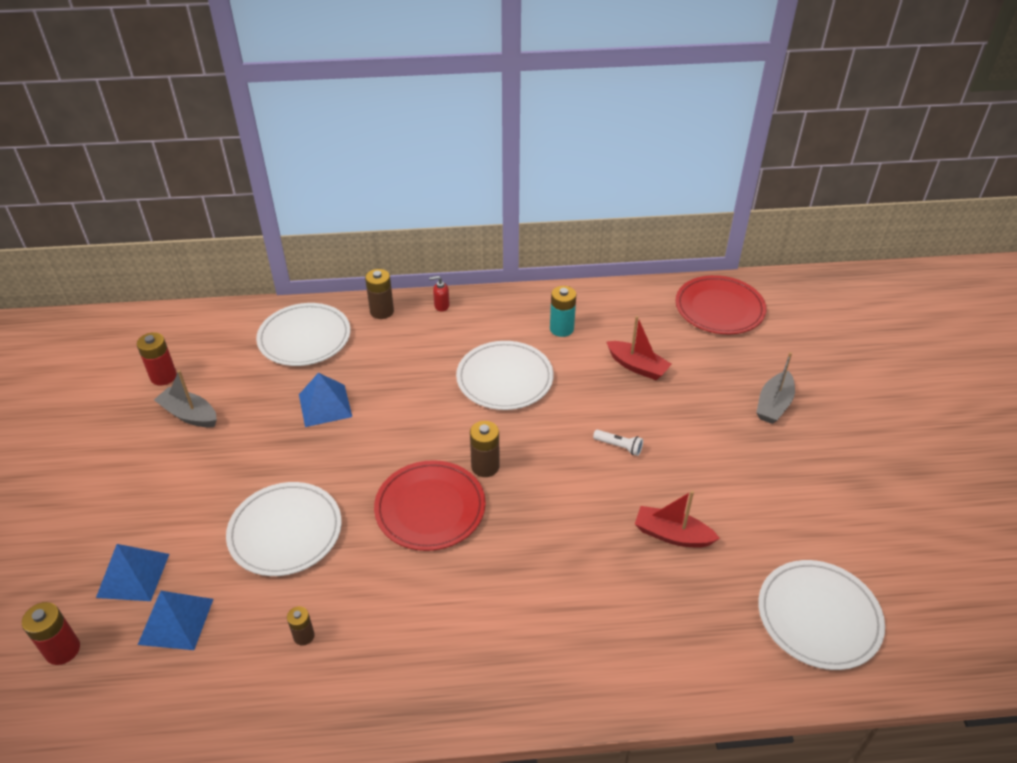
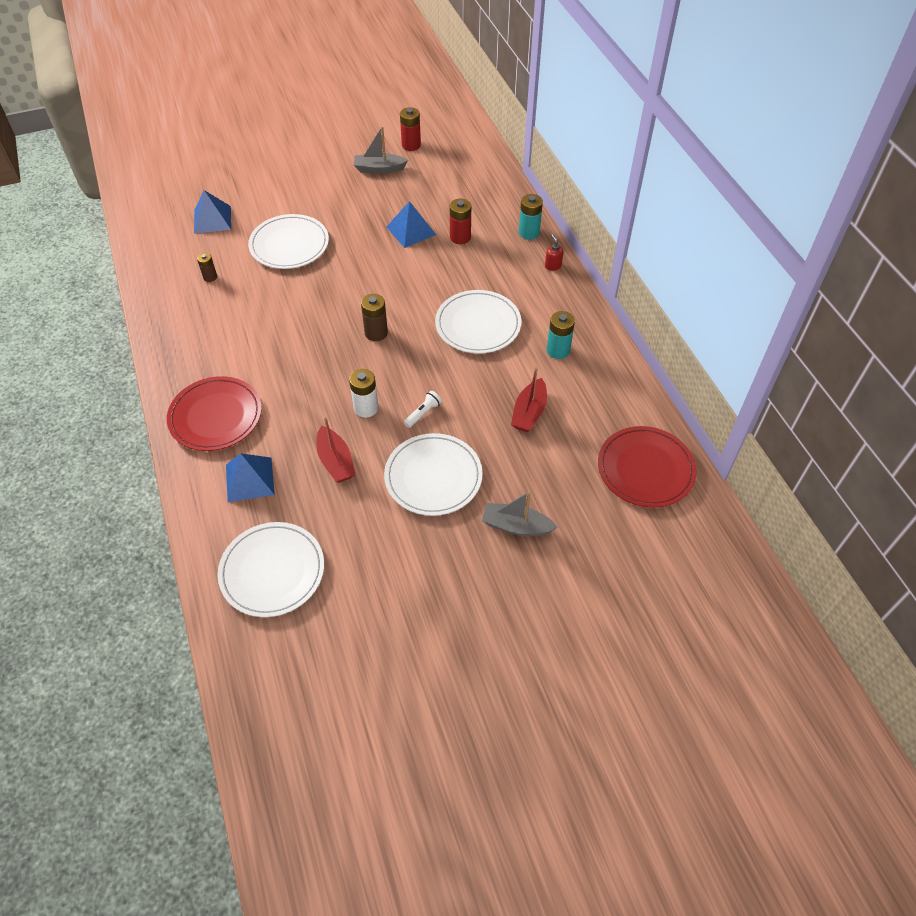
camera: 75 degrees right, 10 degrees up
red battery [22,602,80,665] -> red battery moved to [450,199,471,244]
blue pyramid [96,544,169,601] -> blue pyramid moved to [226,453,275,502]
grey boat [154,370,217,428] -> grey boat turned 105 degrees counterclockwise [354,126,408,174]
white plate [256,303,351,366] -> white plate moved to [384,433,483,516]
brown battery [365,269,394,319] -> turquoise battery [519,194,543,240]
red plate [374,460,486,551] -> red plate moved to [167,376,262,451]
white flashlight [593,430,643,456] -> white flashlight turned 150 degrees counterclockwise [404,391,442,428]
red boat [635,491,720,548] -> red boat turned 150 degrees clockwise [316,417,356,483]
none -> white battery [349,369,378,418]

